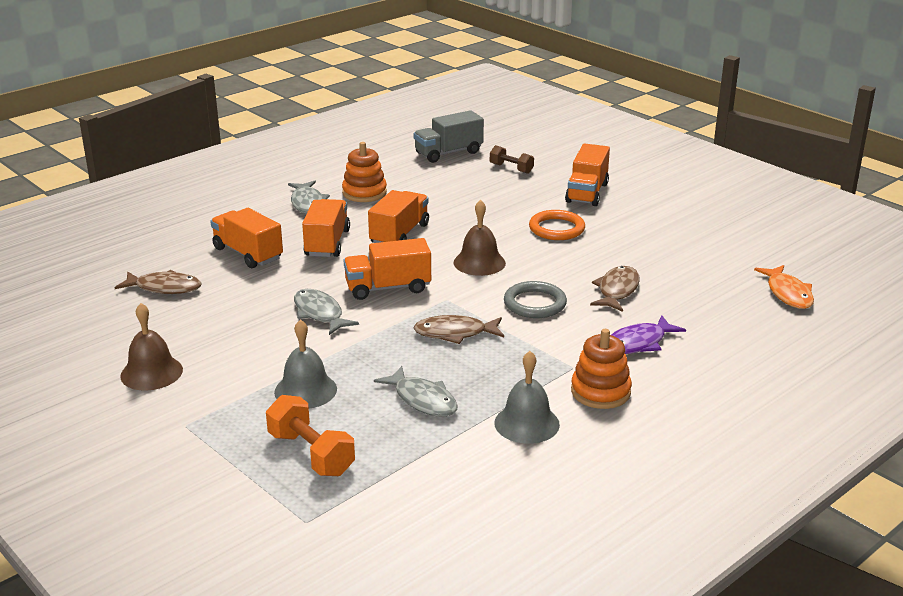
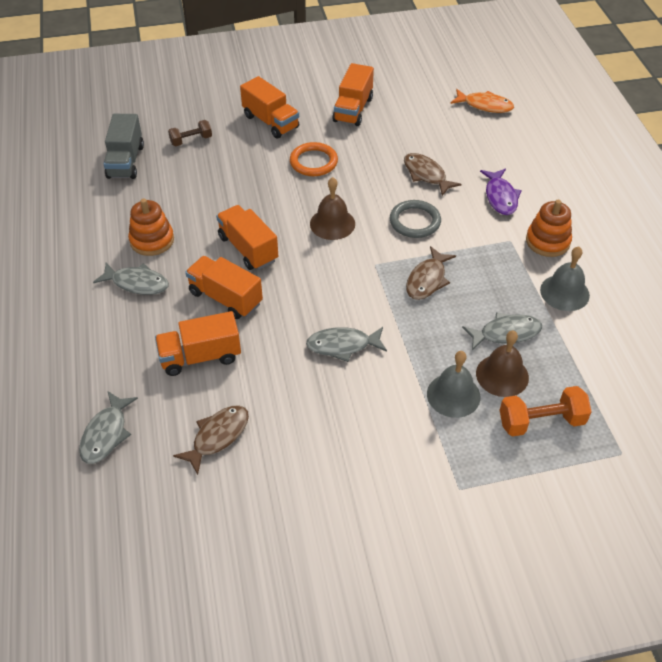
camera: 60 degrees left, 20 degrees up
brown bell [120,303,183,391] -> brown bell moved to [476,331,529,397]
orange truck [344,238,431,300] -> orange truck moved to [332,63,374,126]
none -> grey fish [79,391,138,464]

